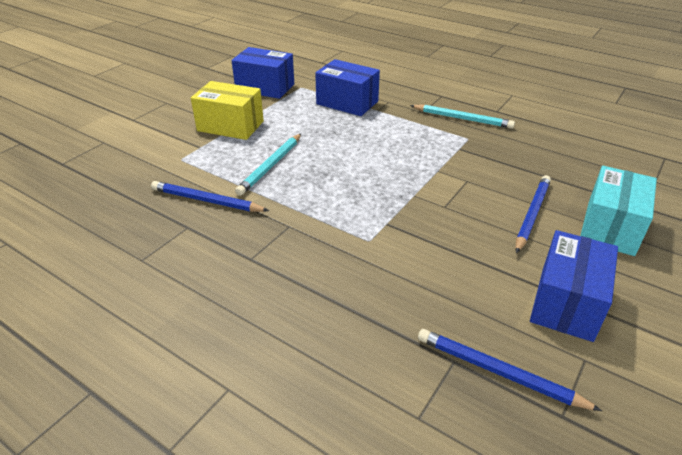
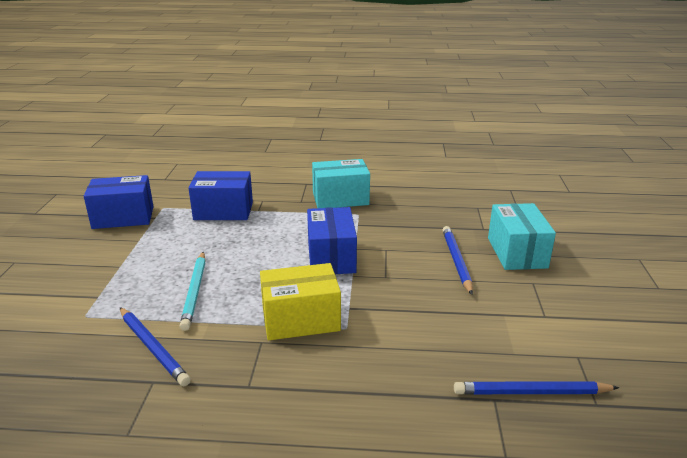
camera: 30 degrees left, 10 degrees down
blue pencil [151,181,269,212] -> blue pencil turned 120 degrees counterclockwise [120,307,191,386]
yellow box [191,81,264,140] -> yellow box moved to [260,263,341,340]
turquoise pencil [410,104,515,129] -> turquoise box [312,159,370,208]
blue box [530,230,618,342] -> blue box moved to [307,207,357,274]

